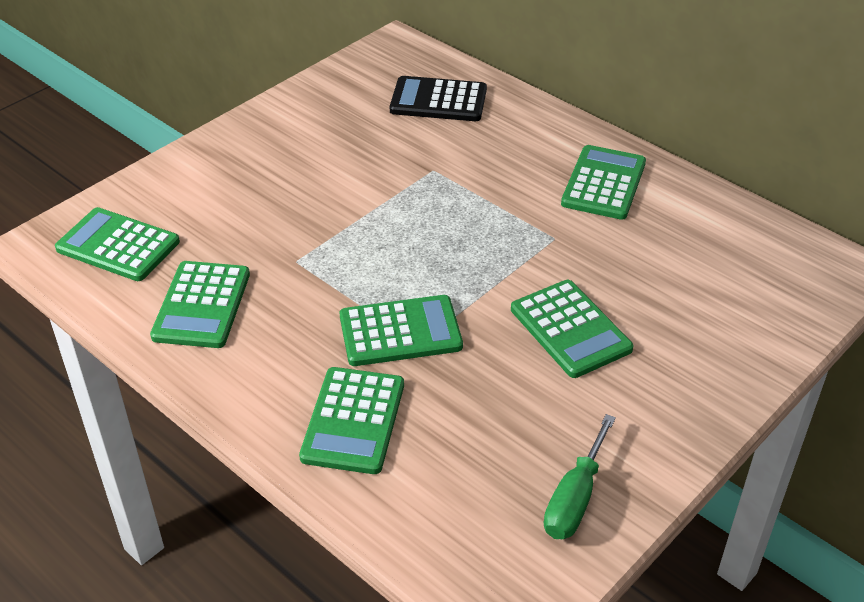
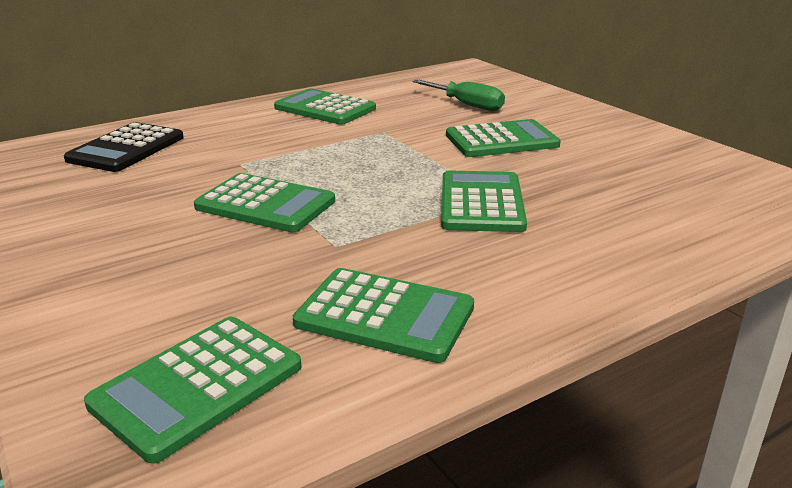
camera: 75 degrees left, 15 degrees down
green calculator [299,367,404,474] -> green calculator moved to [194,173,335,232]
green screwdriver [544,414,616,539] -> green screwdriver moved to [412,80,505,111]

